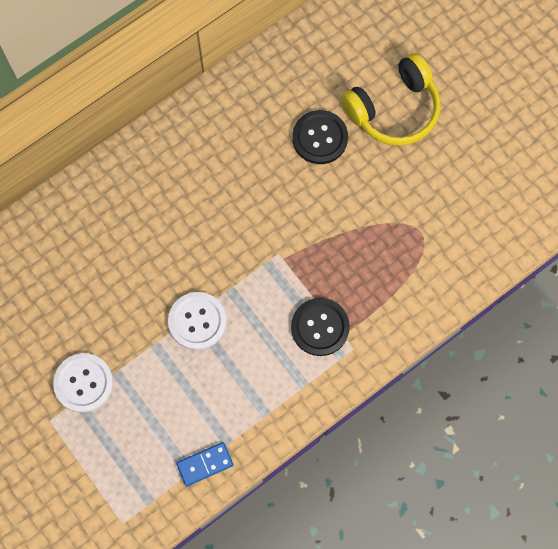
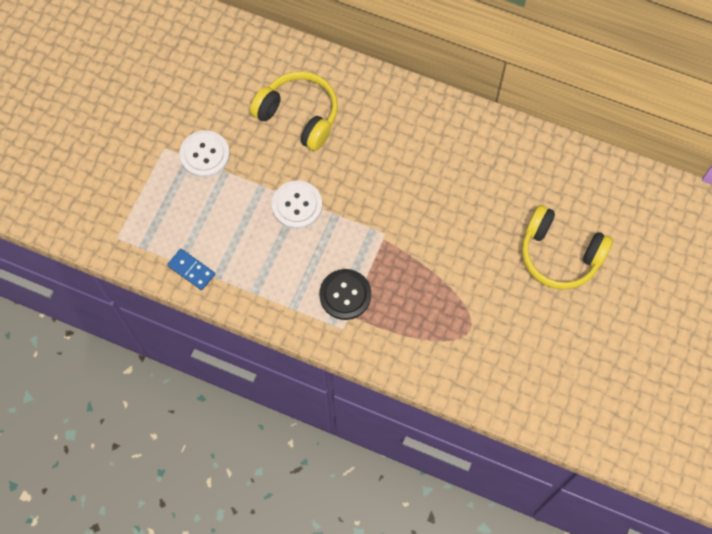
camera: 60 degrees right, 5 degrees down
black button [292,110,348,164] -> none
none -> yellow headphones [250,71,338,151]

